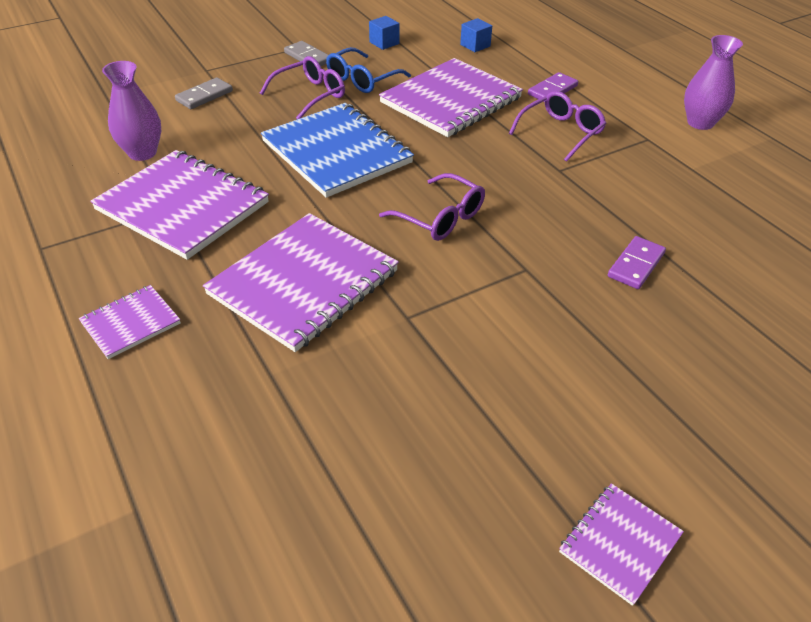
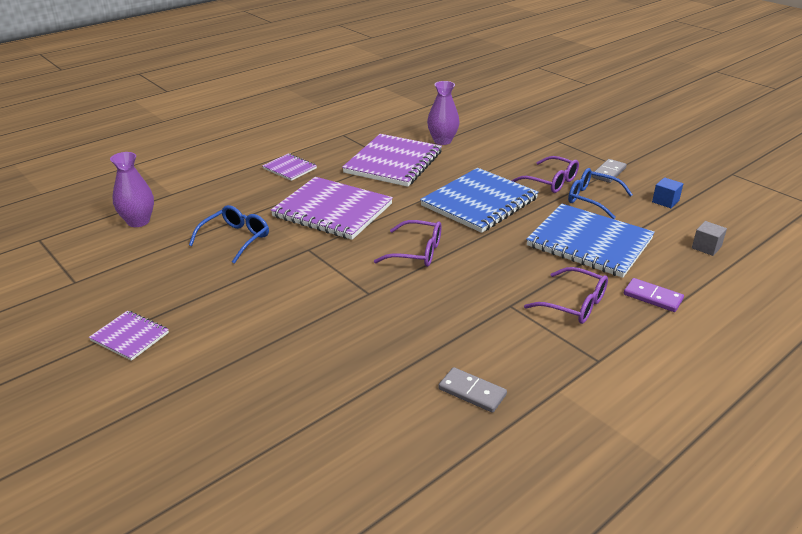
camera: 80 degrees right, 10 degrees down
grey domino [175,78,233,109] -> grey domino moved to [438,367,507,413]
purple notebook [379,58,523,137] -> blue notebook [526,204,655,278]
purple glasses [379,173,485,241] -> purple glasses turned 105 degrees counterclockwise [374,220,441,267]
blue cube [460,18,492,52] -> grey cube [692,221,727,256]
purple domino [608,236,666,289] -> none
purple vase [684,35,743,130] -> purple vase moved to [110,152,154,227]
none -> blue glasses [189,205,269,264]

